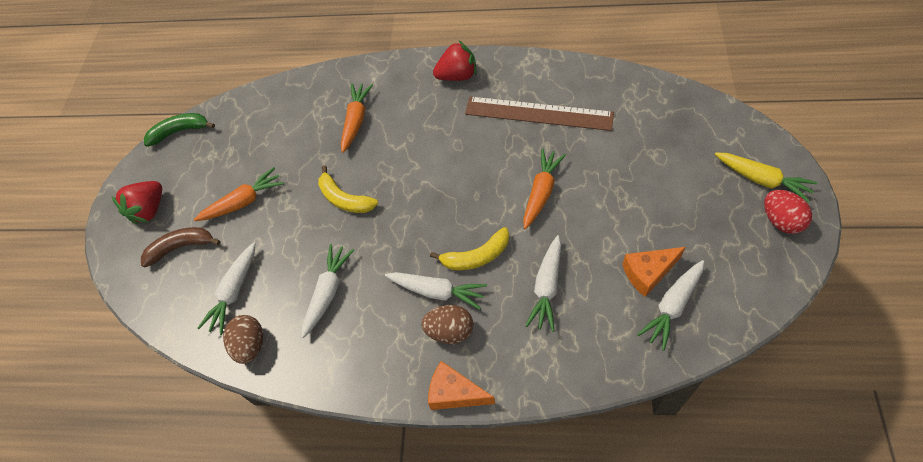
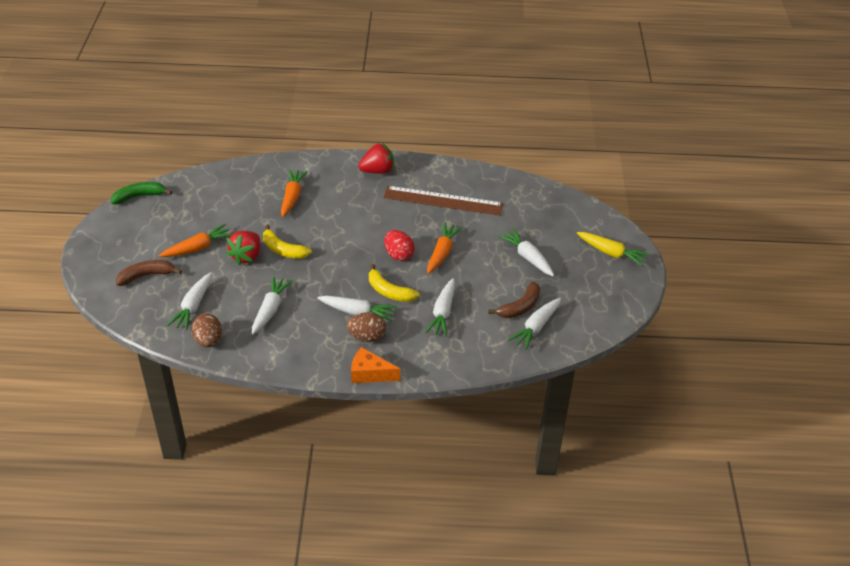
camera: 10 degrees left, 15 degrees down
red strawberry [112,181,162,225] -> red strawberry moved to [226,231,261,266]
yellow banana [430,227,509,270] -> yellow banana turned 60 degrees clockwise [369,264,419,302]
orange cheese [622,247,686,297] -> brown banana [488,281,540,318]
red egg [764,190,812,234] -> red egg moved to [384,230,415,261]
none -> white carrot [498,228,554,276]

